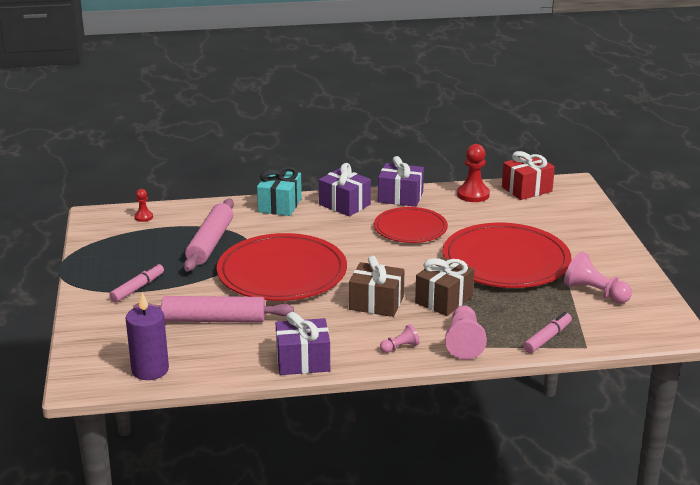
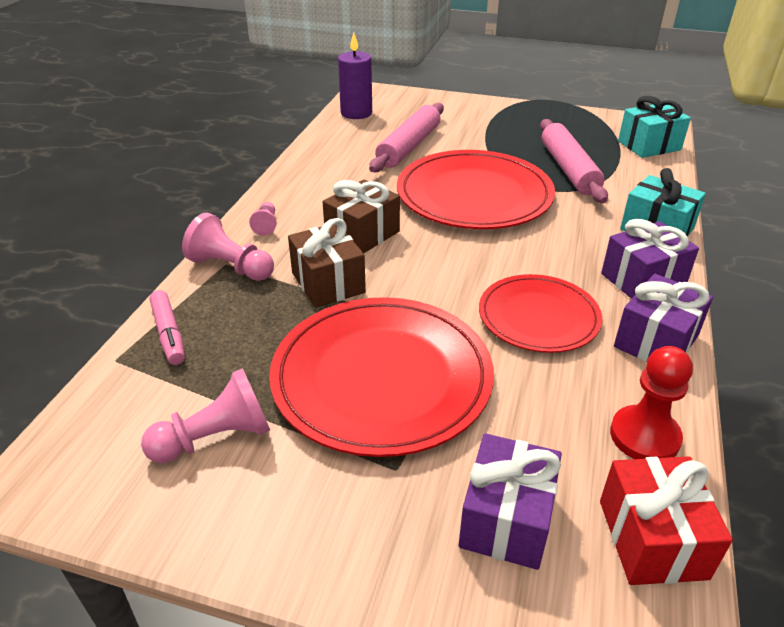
camera: 115 degrees right, 10 degrees up
pink marker [109,263,164,302] -> none
red pawn [134,189,153,222] -> turquoise gift [618,96,691,158]
pink rolling pin [184,199,234,272] -> pink rolling pin turned 45 degrees clockwise [540,119,608,203]
purple gift [276,312,330,375] -> purple gift moved to [459,433,562,570]

